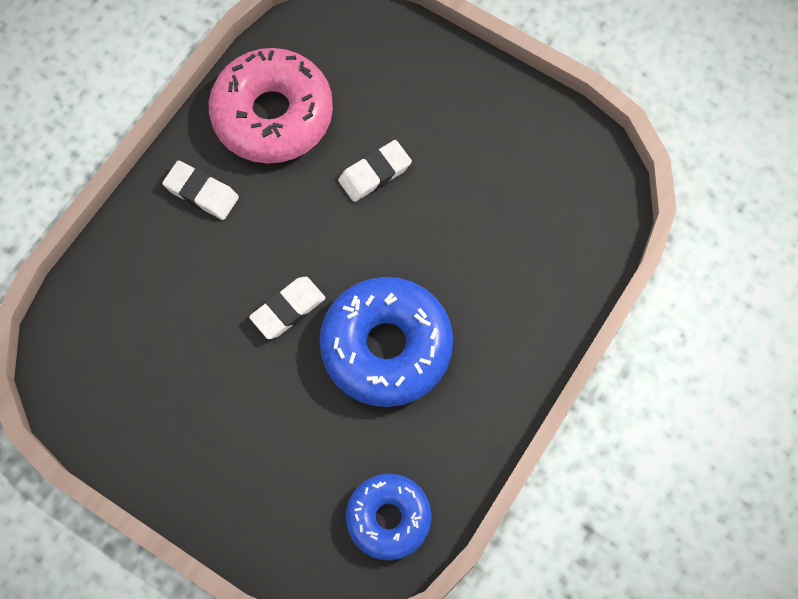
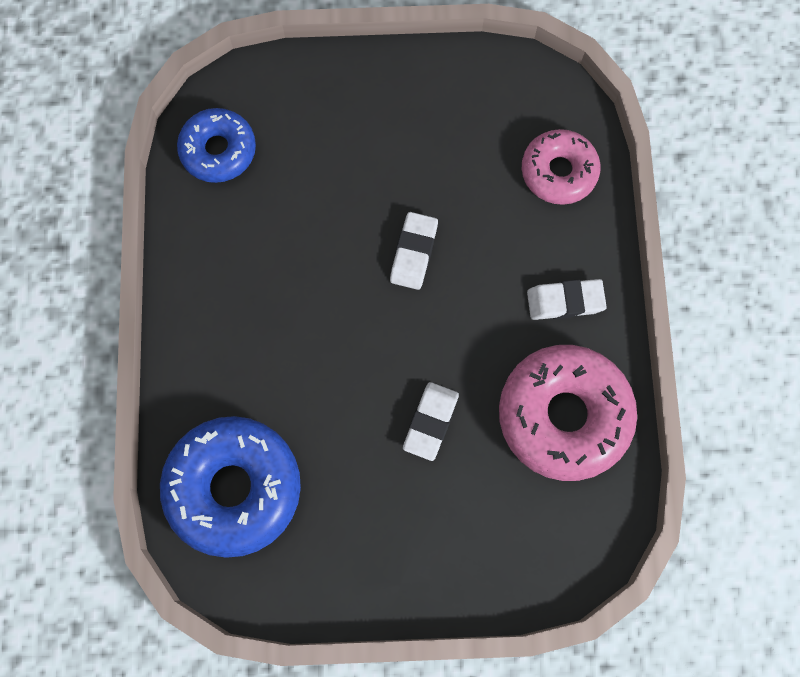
camera: 145 degrees right, 5 degrees up
blue donut [320,277,453,407] -> blue donut moved to [160,416,301,558]
none -> pink donut [522,129,601,205]

